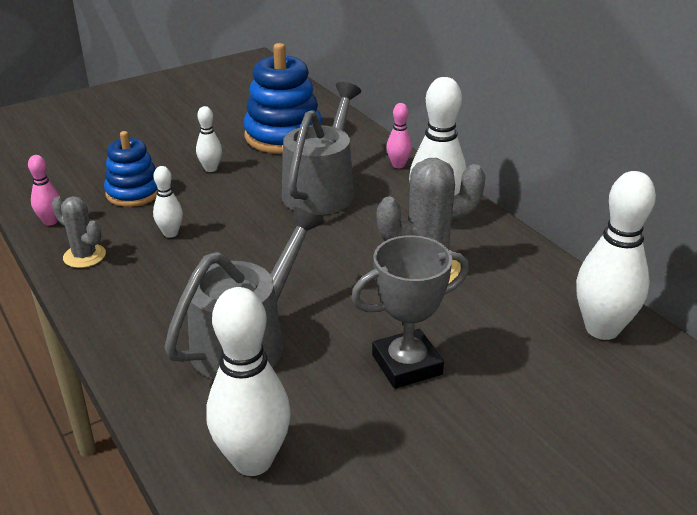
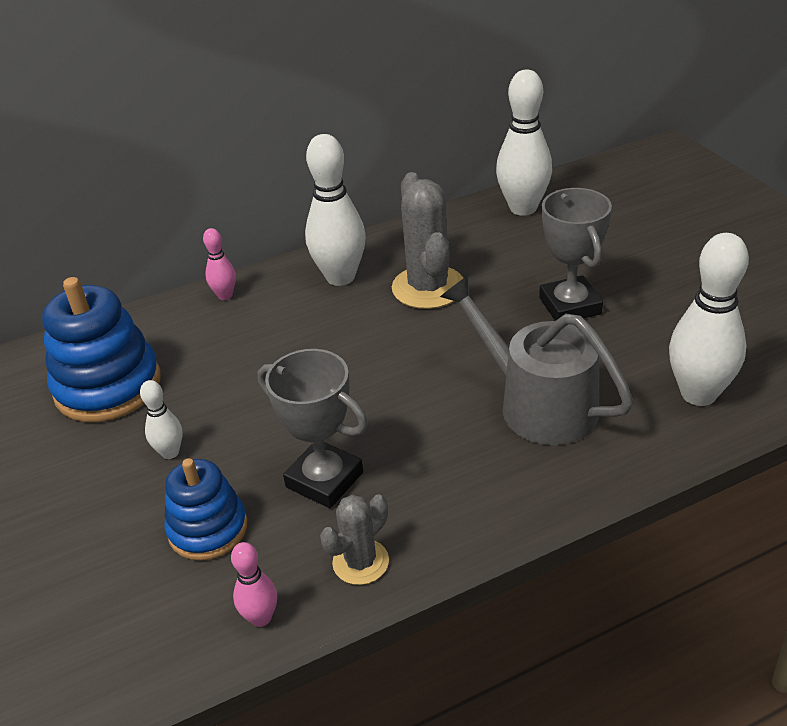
camera: 80 degrees left, 5 degrees up
white bowling pin [153,166,183,238] -> grey trophy [258,349,368,508]
grey watering can [282,82,361,215] -> none

